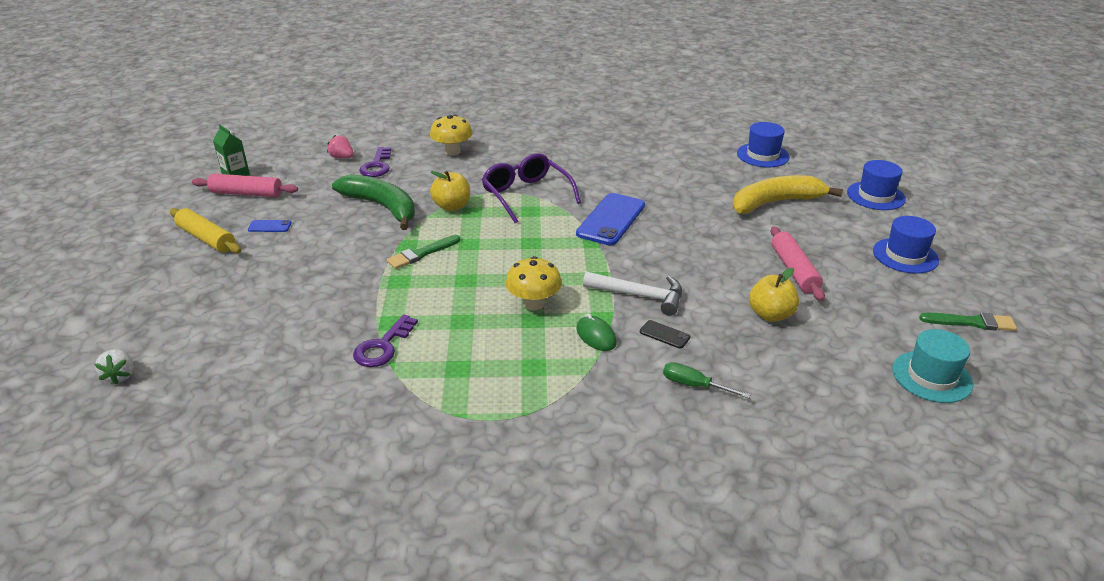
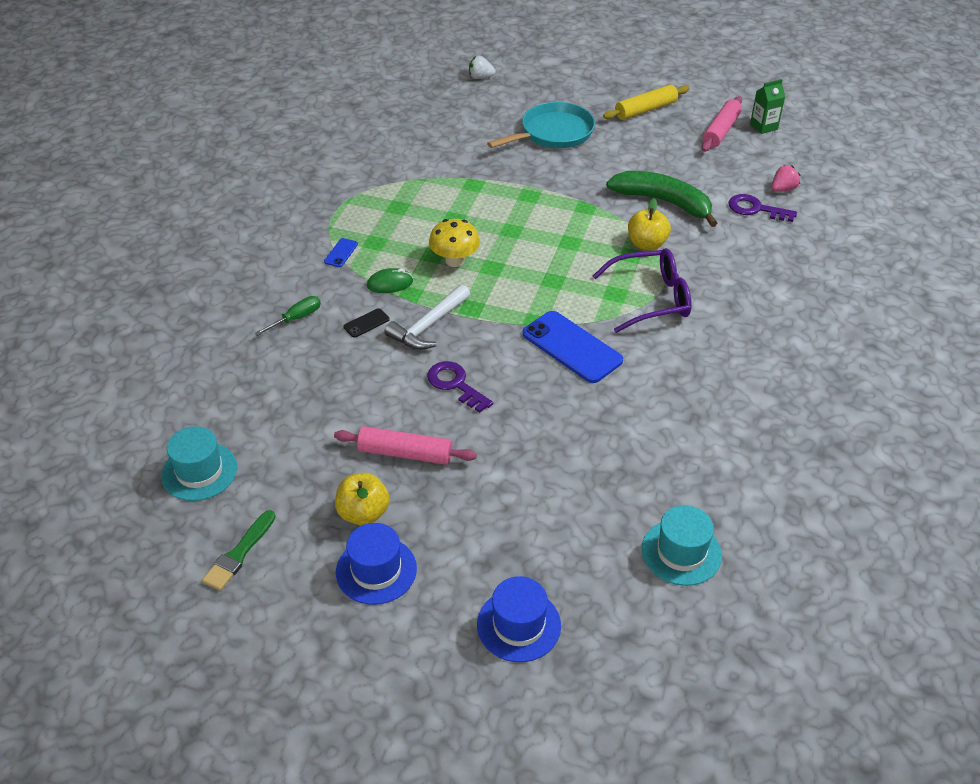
camera: 110 degrees right, 10 degrees up
blue phone [248,220,292,232] -> blue phone moved to [324,238,358,267]
green banana [332,174,415,230] -> green banana turned 120 degrees counterclockwise [606,171,718,227]
purple key [353,314,418,367] -> purple key moved to [427,361,493,413]
green brush [387,235,460,269] -> none
yellow mushroom [430,115,473,156] -> none
yellow banana [733,175,843,214] -> none
blue hat [737,122,790,167] -> turquoise hat [642,505,722,586]
yellow apple [749,268,799,322] -> yellow apple moved to [335,473,390,525]
none -> turquoise pan [487,102,595,148]

